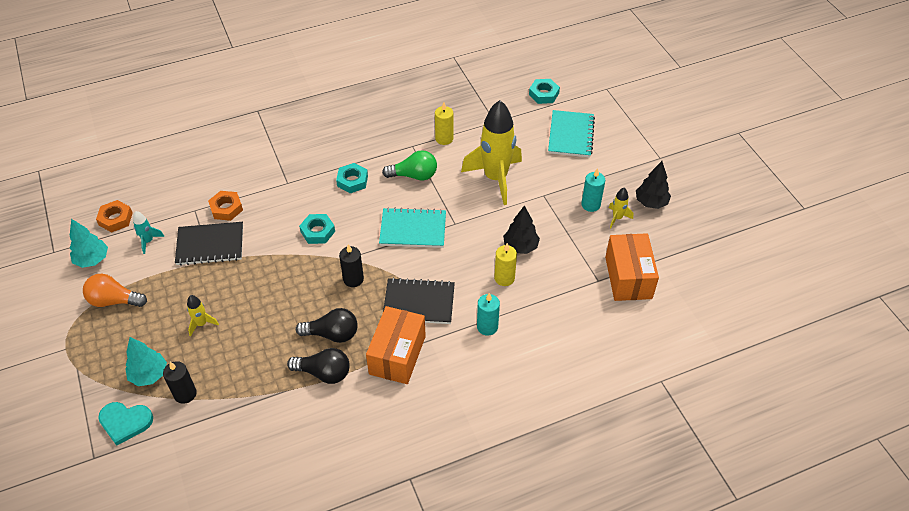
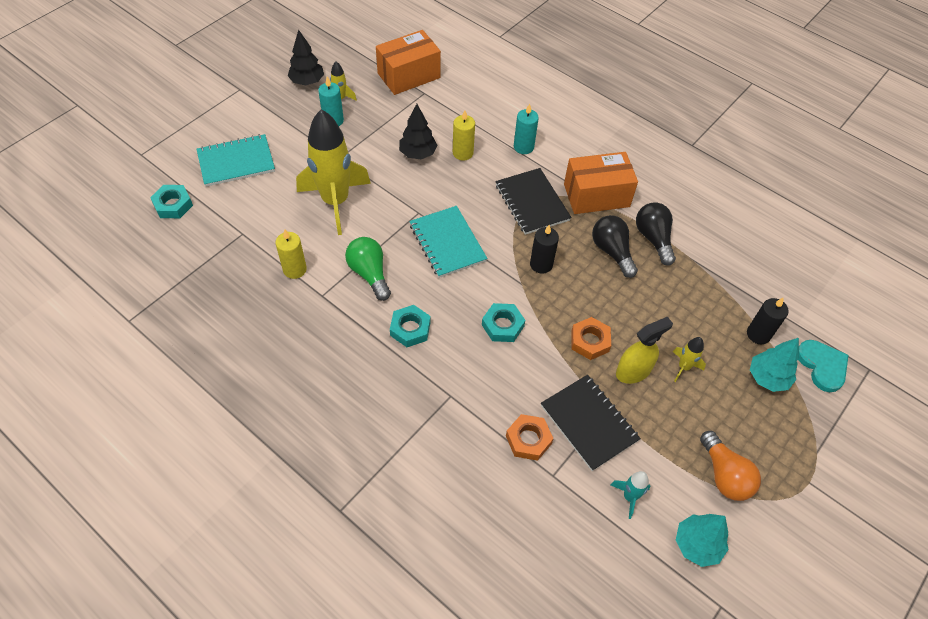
camera: 120 degrees left, 5 degrees up
orange nut [96,200,133,232] -> orange nut moved to [571,317,611,360]
none -> yellow spray bottle [616,317,673,384]

